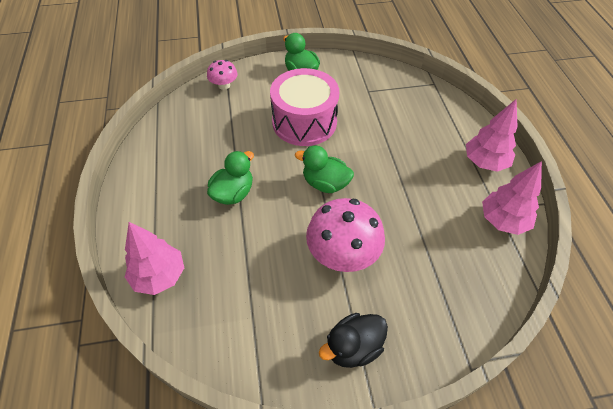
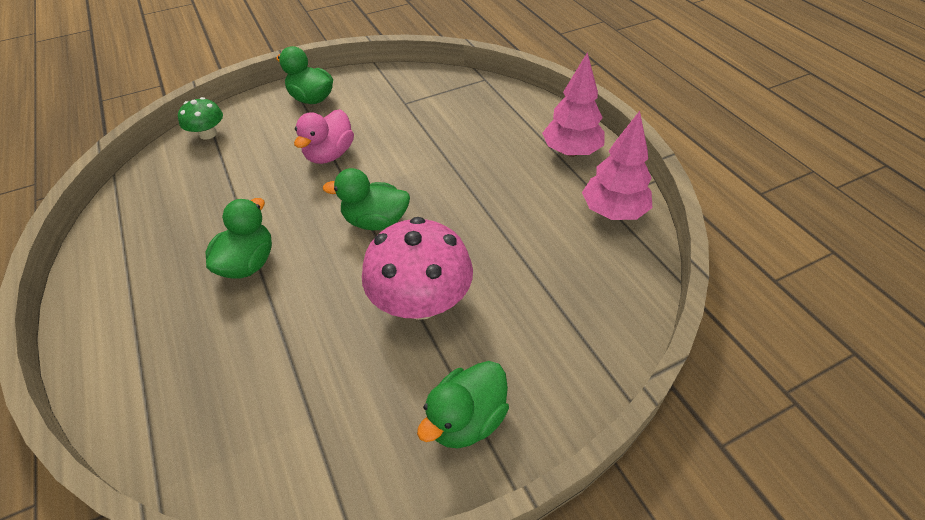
camera: 15 degrees left, 5 degrees down
pink tree [125,222,184,295] -> none
pink mushroom [207,60,238,90] -> green mushroom [178,97,223,140]
pink drum [270,68,339,146] -> pink duck [294,109,354,164]
black duck [319,313,388,368] -> green duck [417,361,509,448]

